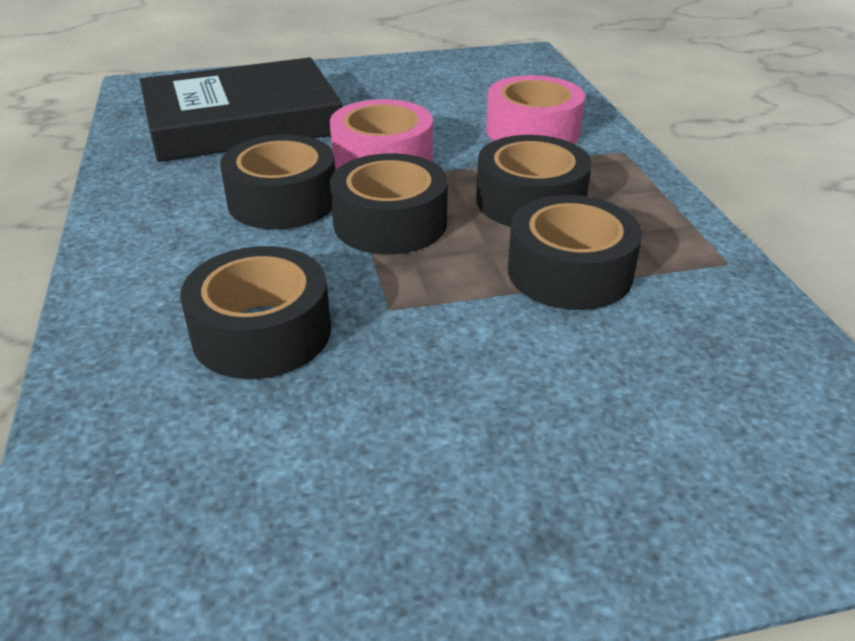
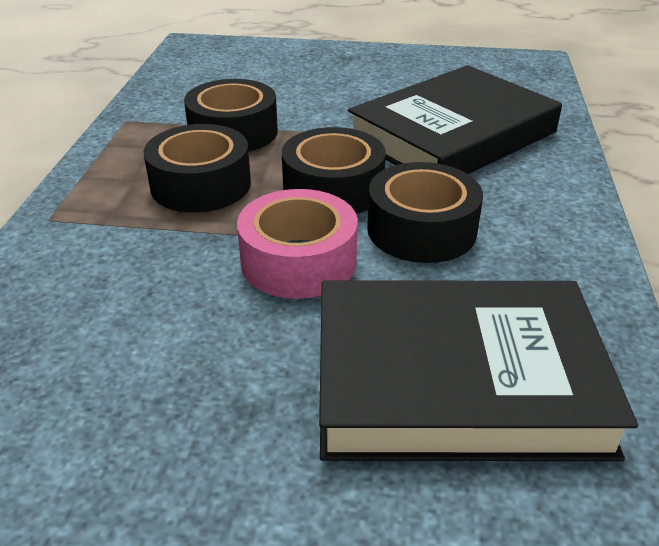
camera: 160 degrees left, 0 degrees up
black tape [180,246,331,379] -> black book [348,65,562,174]
pink tape [486,75,585,144] -> none

